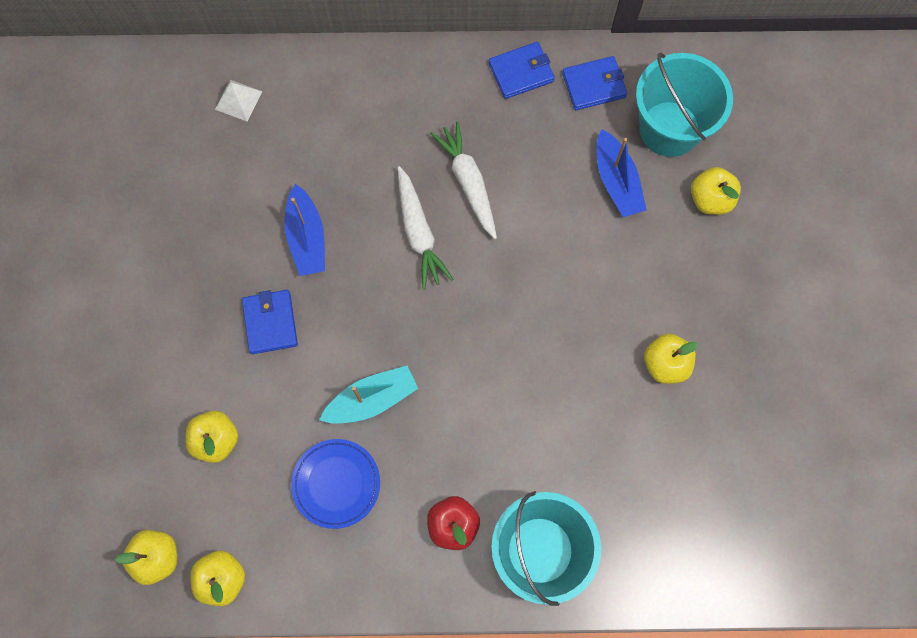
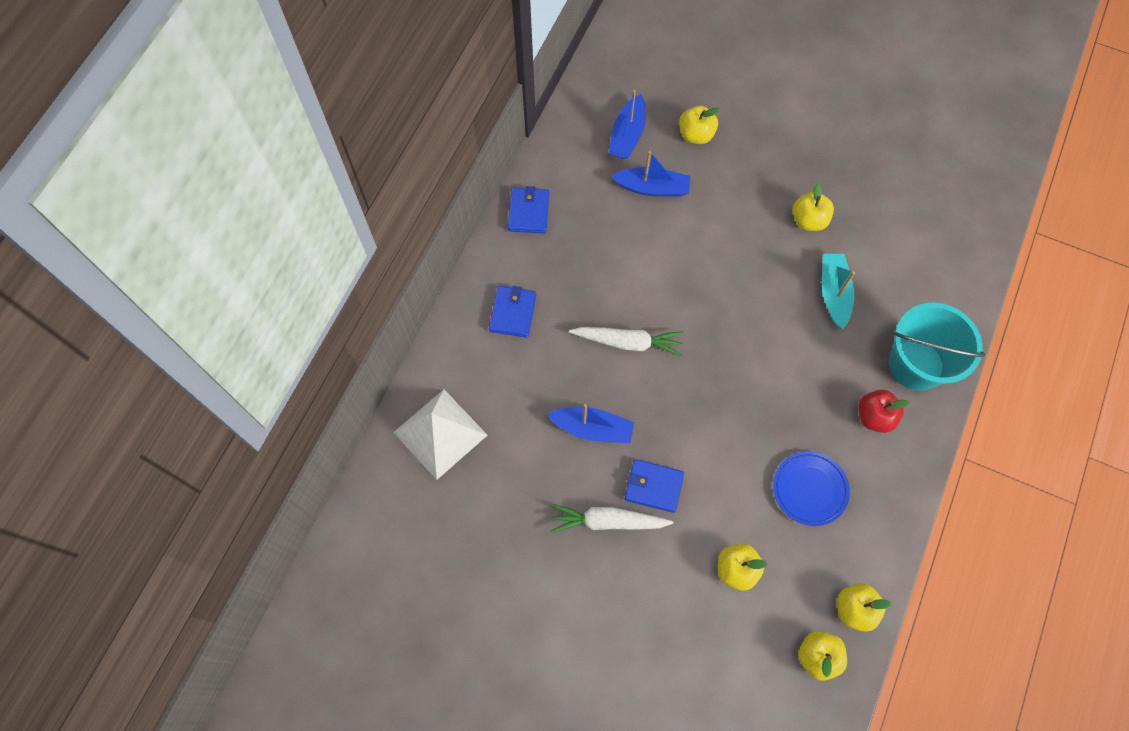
camera: 65 degrees left, 5 degrees down
white pyramid [215,80,263,122] -> white pyramid [393,389,487,480], size x2.01
turquoise boat [319,365,418,423] -> turquoise boat moved to [822,254,855,329]
white carrot [430,122,497,239] -> white carrot moved to [550,504,673,533]
blue wallet [562,56,627,110] -> blue wallet moved to [489,286,536,338]
turquoise bucket [636,53,733,157] -> blue boat [608,90,646,159]

